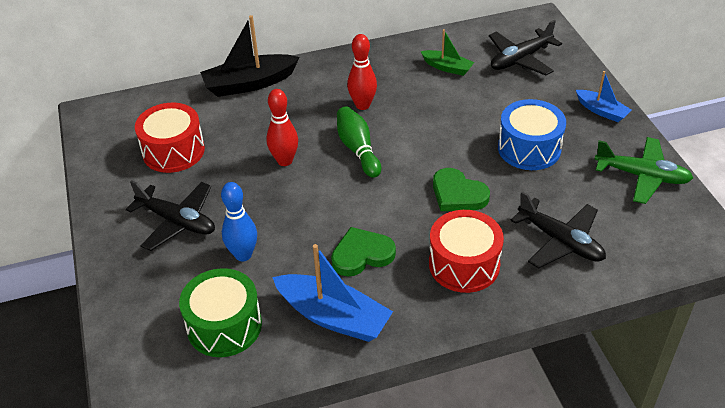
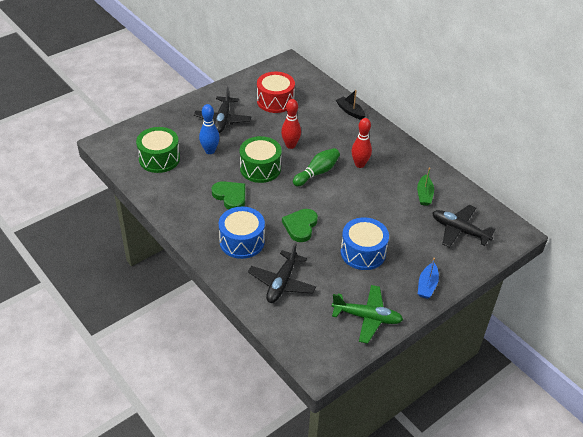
camera: 65 degrees right, 0 degrees up
black boat [200,15,300,97] -> black boat [336,90,366,120], size x0.57
blue boat [272,244,393,342] -> none
red drum [429,210,504,293] -> blue drum [219,207,265,259]
green plane [595,137,693,204] -> green plane turned 75 degrees counterclockwise [332,285,403,344]
none -> green drum [240,136,282,183]

